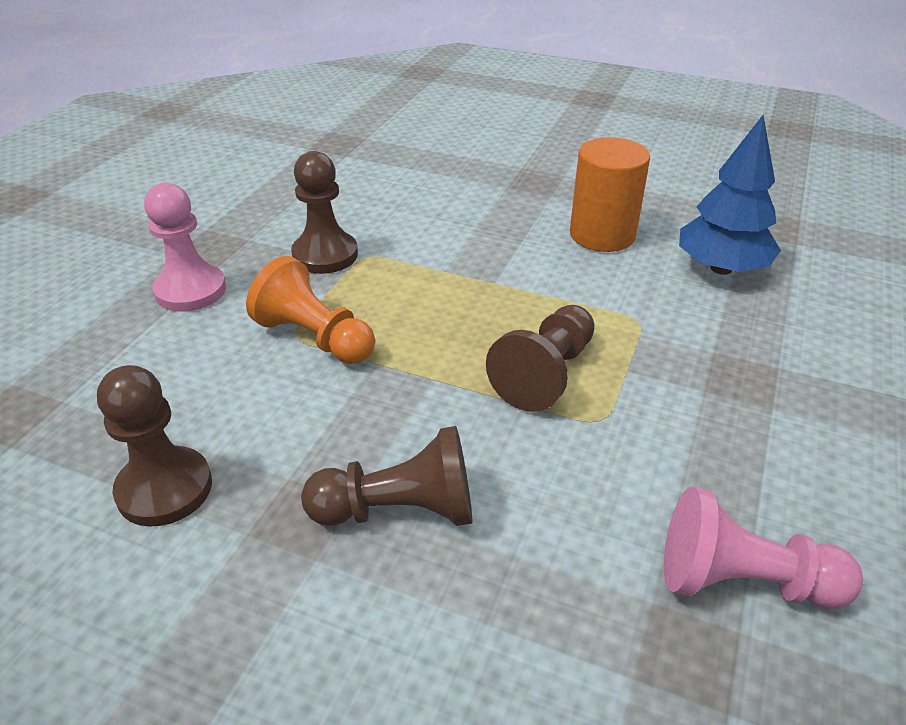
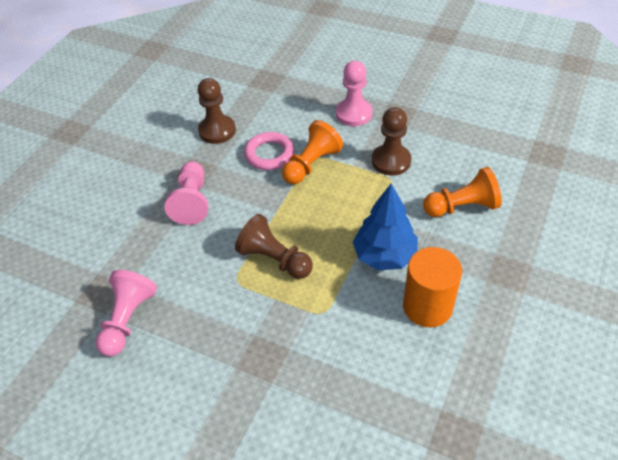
camera: 95 degrees right, 10 degrees up
brown pawn [301,426,472,526] -> pink pawn [165,162,208,225]
blue tree [679,115,781,275] -> blue tree moved to [353,184,418,271]
none -> pink ring [244,132,294,170]
none -> orange pawn [423,167,502,217]

